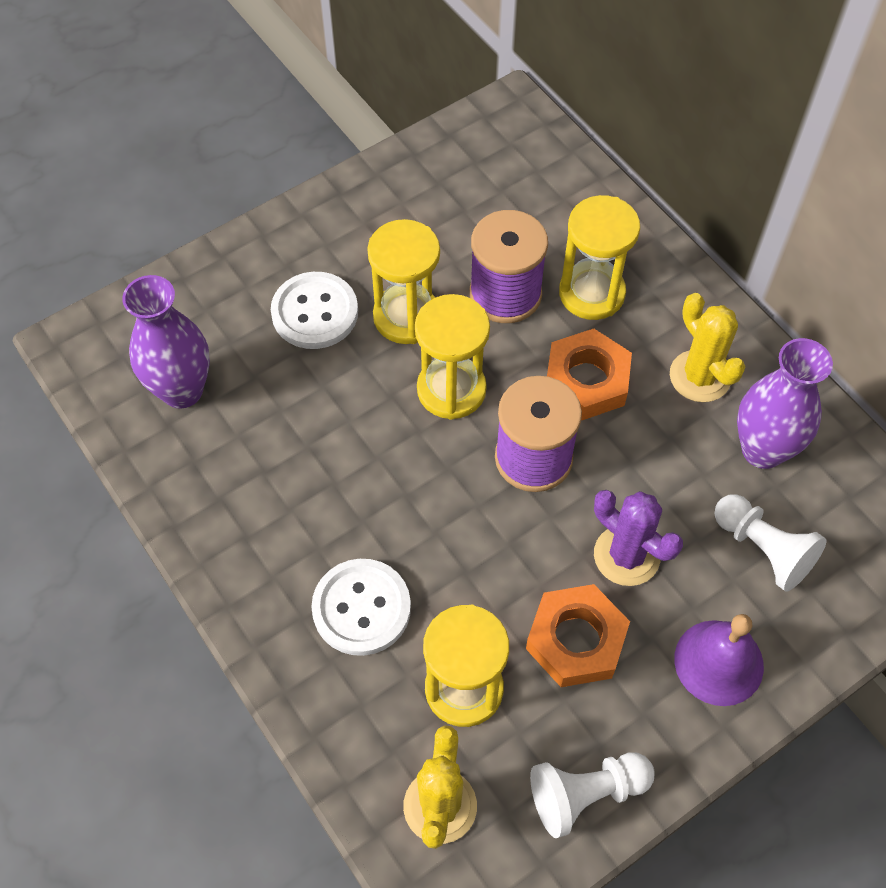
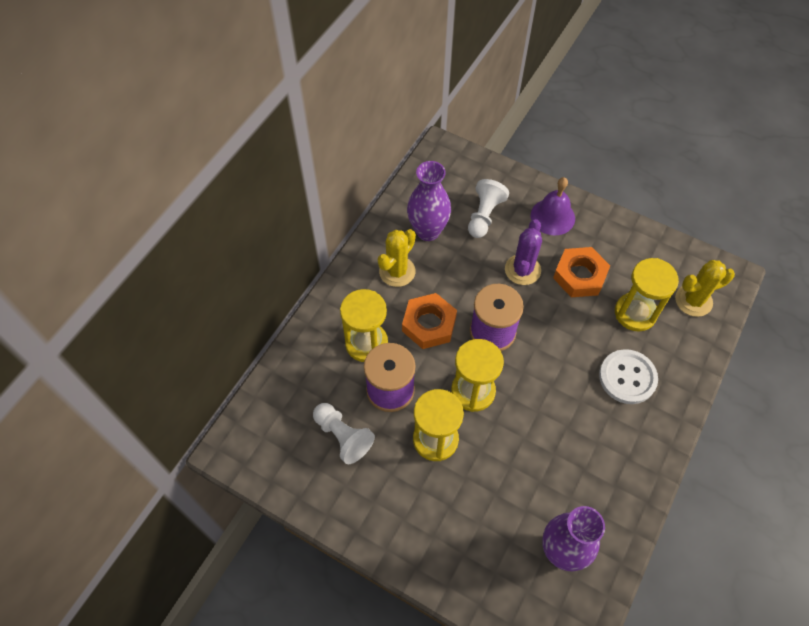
camera: 115 degrees left, 0 degrees up
white button [271,272,358,349] -> none
white pawn [530,752,655,838] -> white pawn moved to [313,403,375,464]

